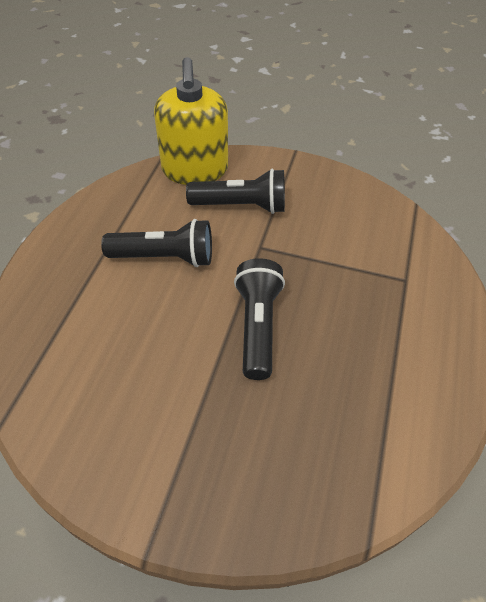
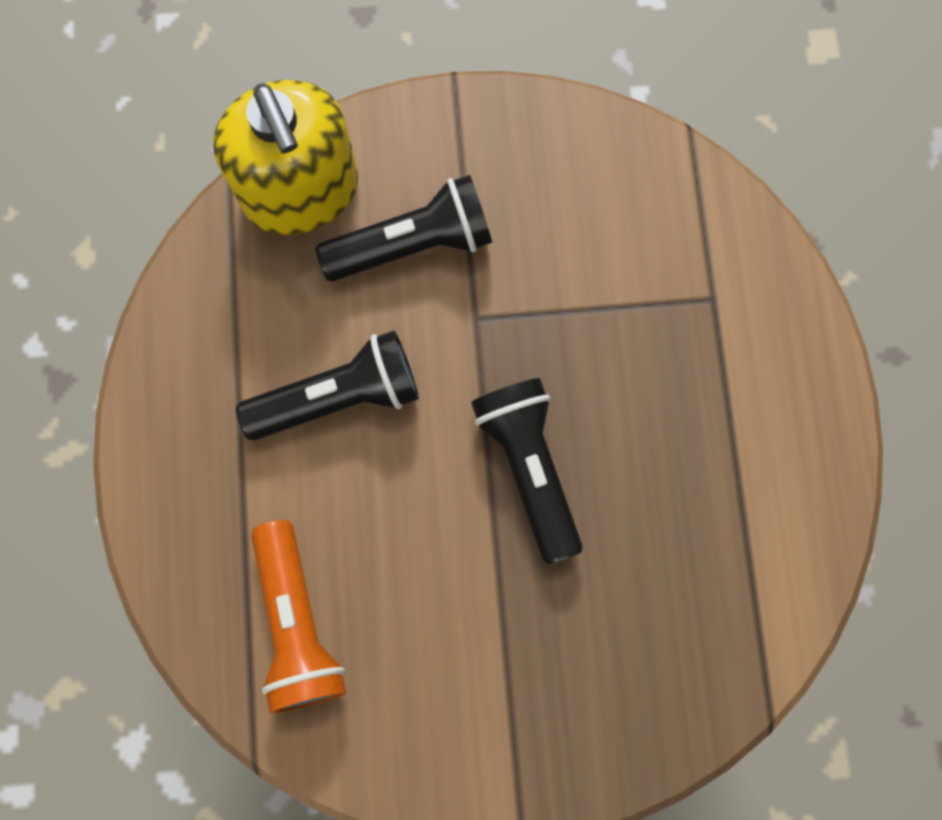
camera: 20 degrees left, 25 degrees up
none -> orange flashlight [251,520,347,714]

